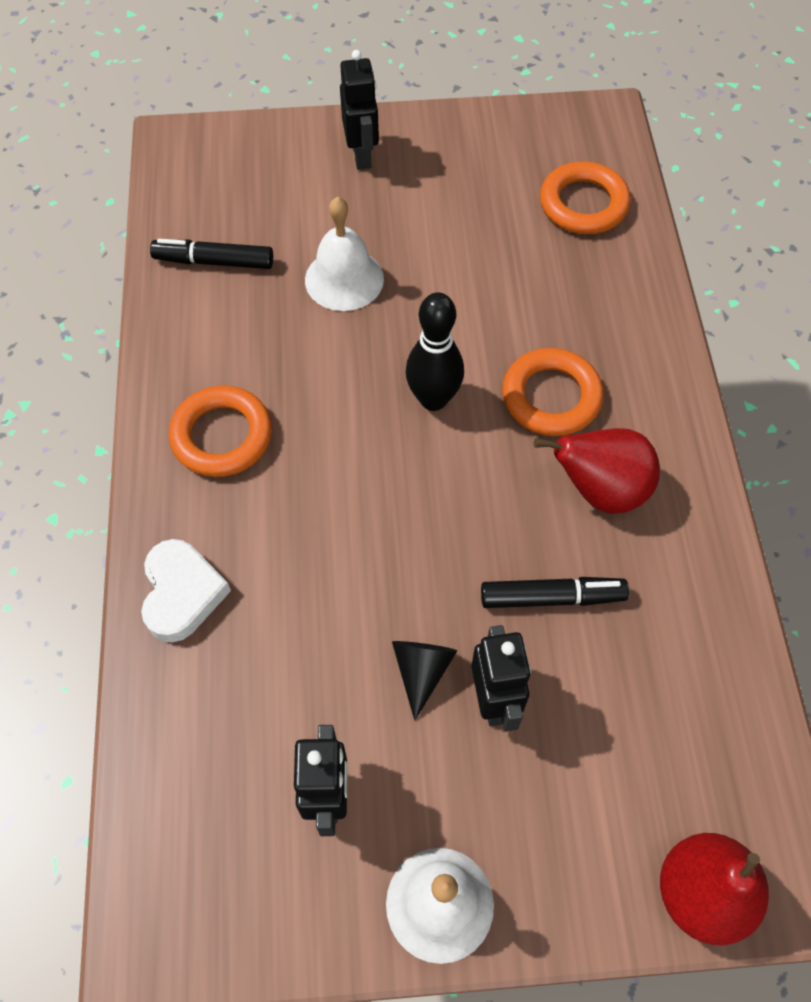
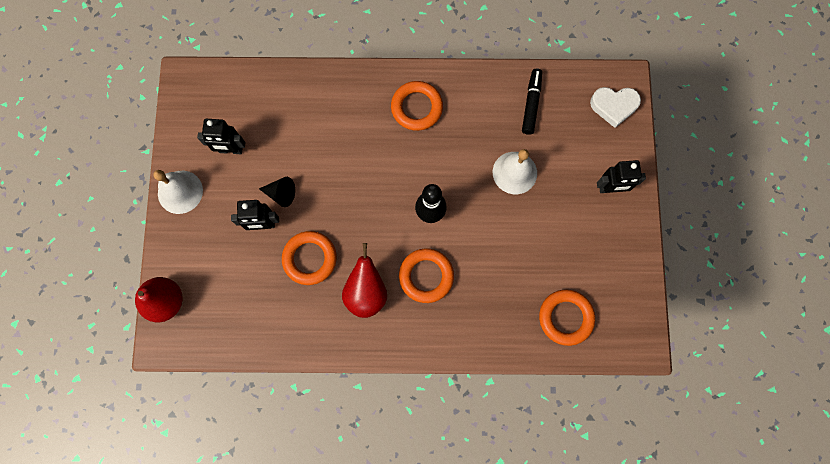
camera: 95 degrees right, 15 degrees up
white heart [141,539,231,642] -> white heart moved to [590,87,641,128]
black marker [481,577,629,608] -> orange ring [282,231,337,285]

